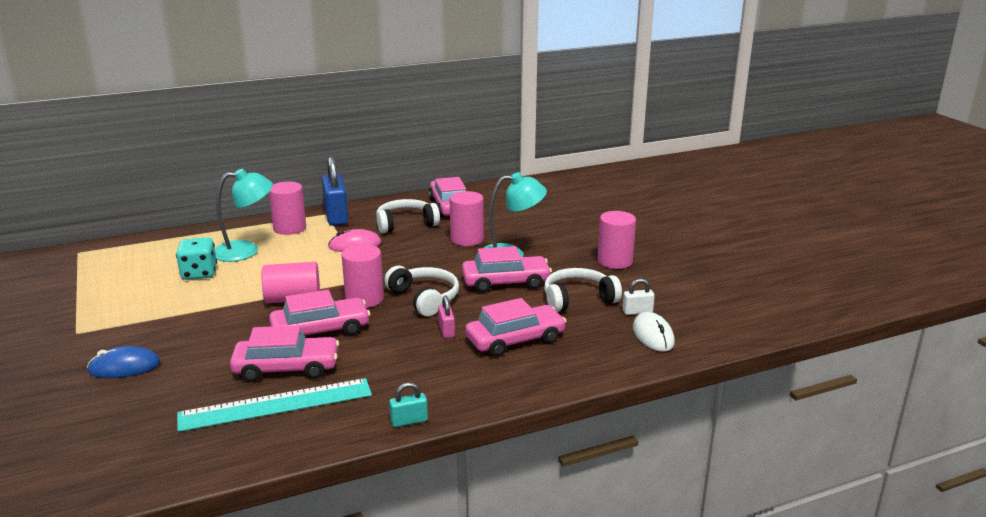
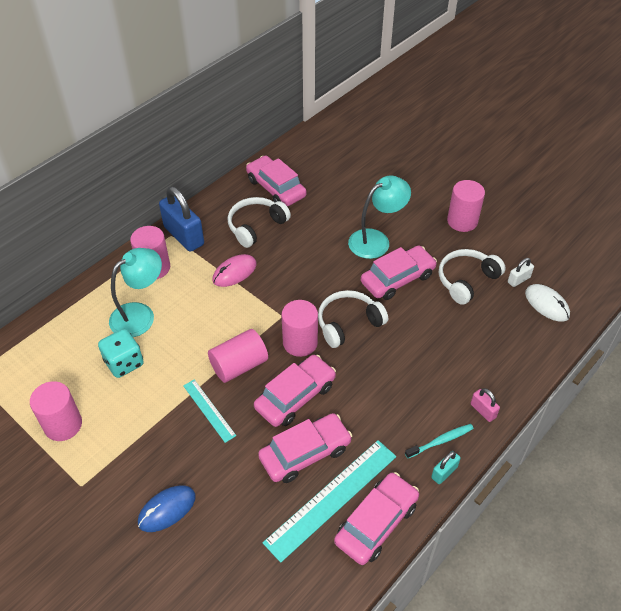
camera: 25 degrees left, 25 degrees up
white headphones [384,266,459,316] -> white headphones turned 60 degrees counterclockwise [318,290,388,348]
pink padlock [438,295,455,338] -> pink padlock moved to [471,388,500,422]
pink cylinder [450,191,484,246] -> pink cylinder moved to [30,381,82,441]
pink car [465,298,567,357] -> pink car moved to [334,472,419,565]
none -> turquoise ruler [183,380,236,443]
none -> turquoise toothbrush [405,424,474,459]

